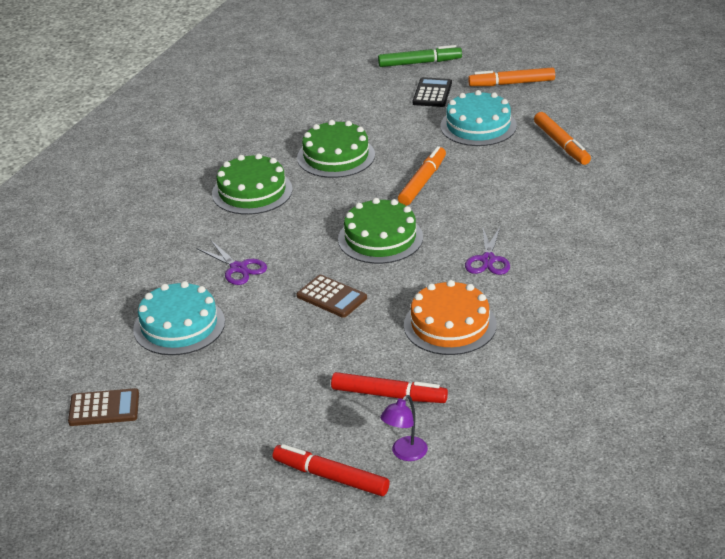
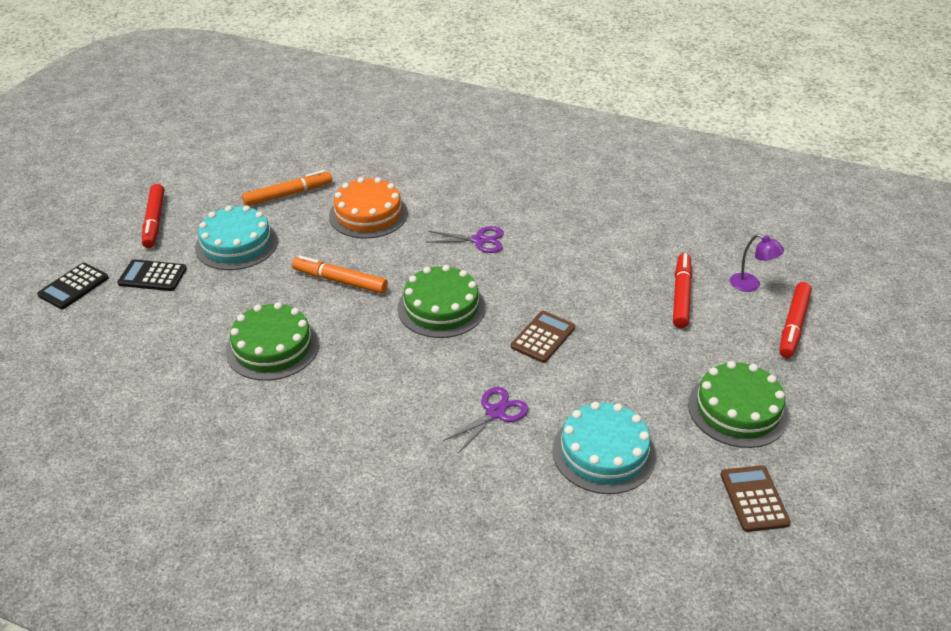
camera: 95 degrees left, 5 degrees up
green cake [212,153,293,215] -> green cake moved to [688,361,789,448]
green marker [378,45,462,67] -> black calculator [37,263,109,309]
orange cake [404,280,497,355] -> orange cake moved to [329,177,408,239]
orange marker [468,67,555,86] -> red marker [142,184,164,248]

